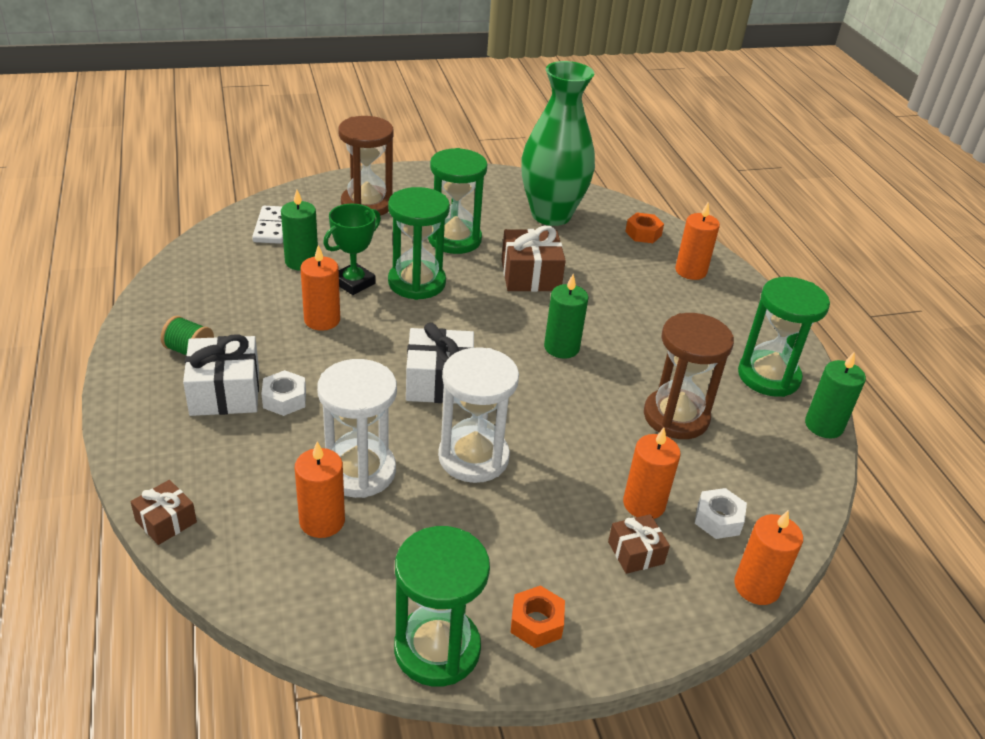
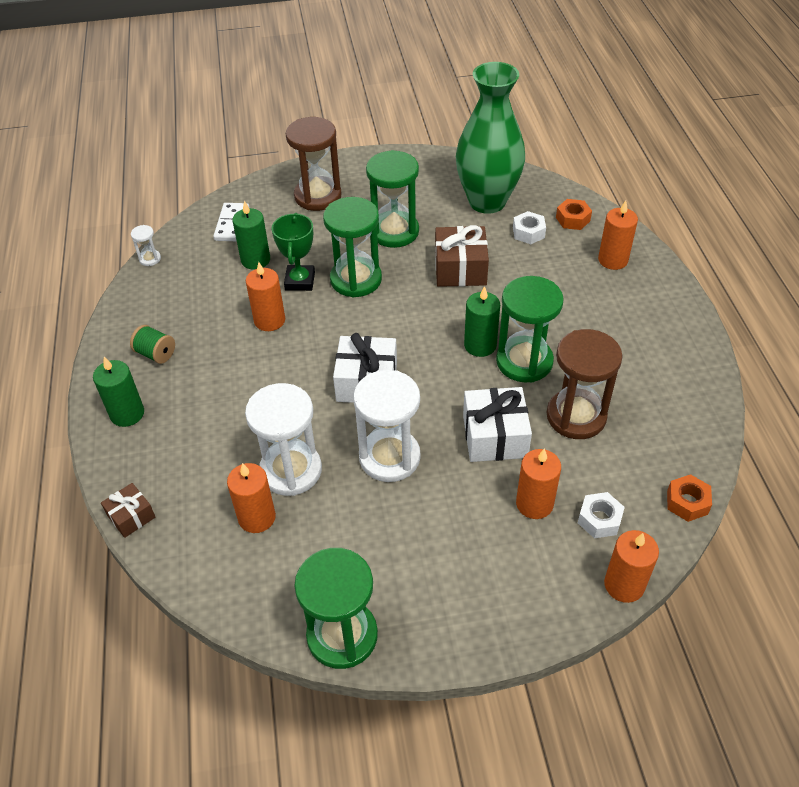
camera: 10 degrees right, 10 degrees up
white gift [183,334,259,416] -> white gift moved to [463,387,532,462]
white nut [261,370,306,416] -> white nut moved to [513,211,546,244]
green trophy [323,204,381,295] -> green trophy turned 45 degrees counterclockwise [272,213,315,291]
orange nut [510,585,565,648] -> orange nut moved to [667,474,712,522]
brown gift [608,514,670,574] -> none
green hourglass [738,277,830,397] -> green hourglass moved to [496,276,564,383]
green candle [805,351,866,439] -> green candle moved to [93,357,144,427]
none -> white hourglass [131,225,161,266]

